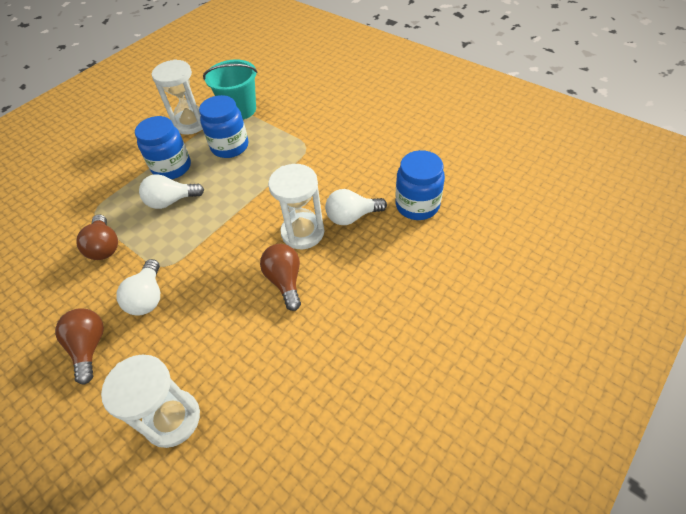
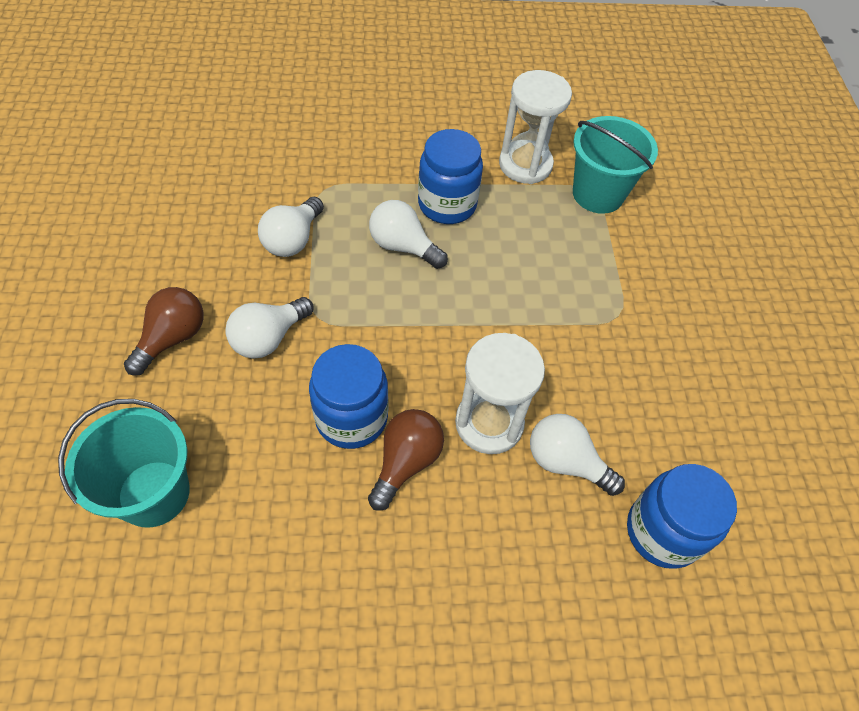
camera: 40 degrees right, 5 degrees up
brown light bulb [76,214,118,260] -> white light bulb [258,197,324,257]
white hourglass [101,355,200,448] -> turquoise bucket [58,399,190,528]
blue jar [199,95,248,158] -> blue jar moved to [309,344,388,449]

